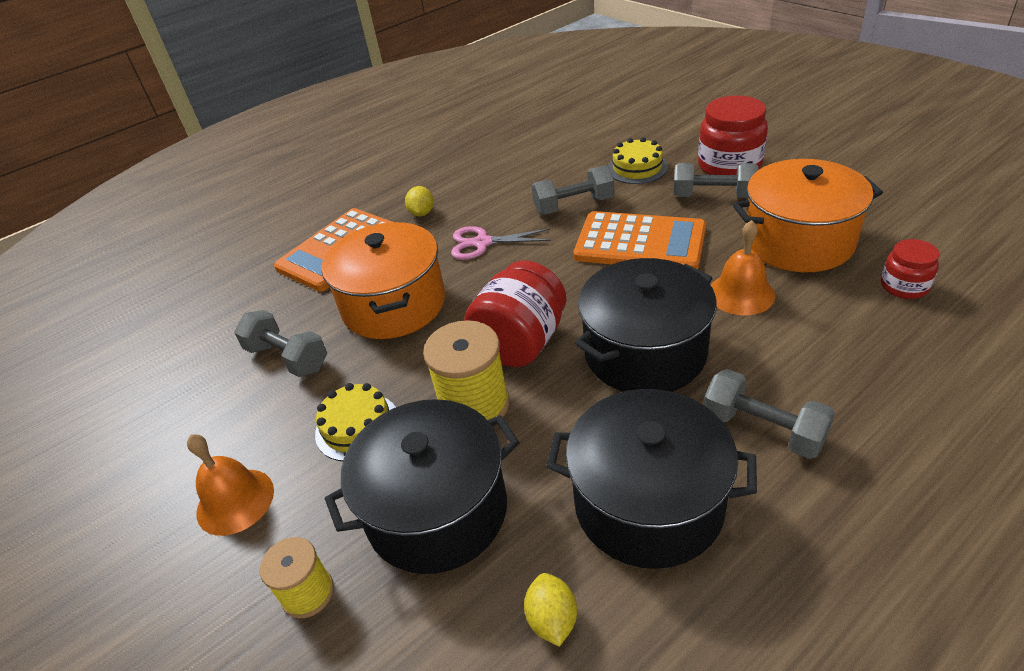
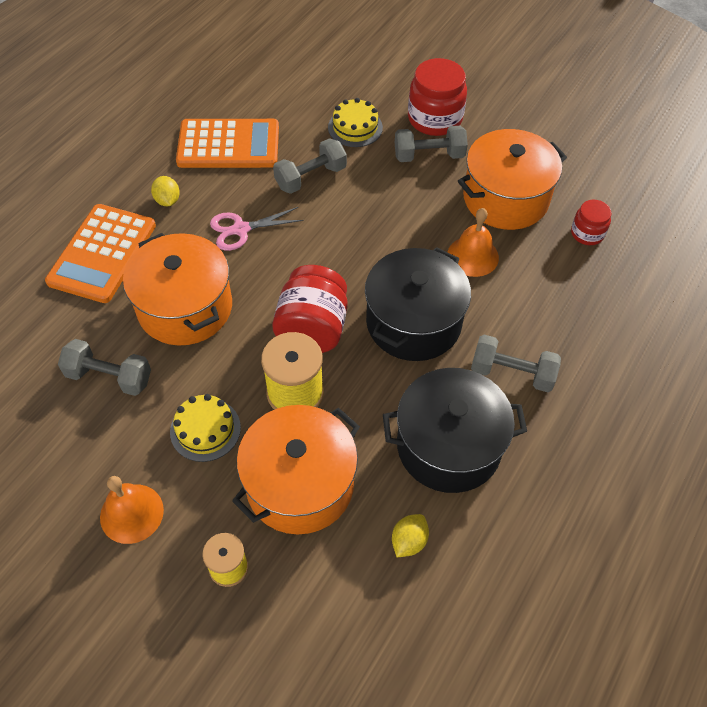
camera: 25 degrees left, 15 degrees up
black pot [325,399,520,574] -> orange pot [232,405,360,534]
yellow lemon [524,573,577,647] -> yellow lemon turned 60 degrees clockwise [392,514,429,557]
orange calculator [573,211,706,270] -> orange calculator moved to [176,119,279,168]

